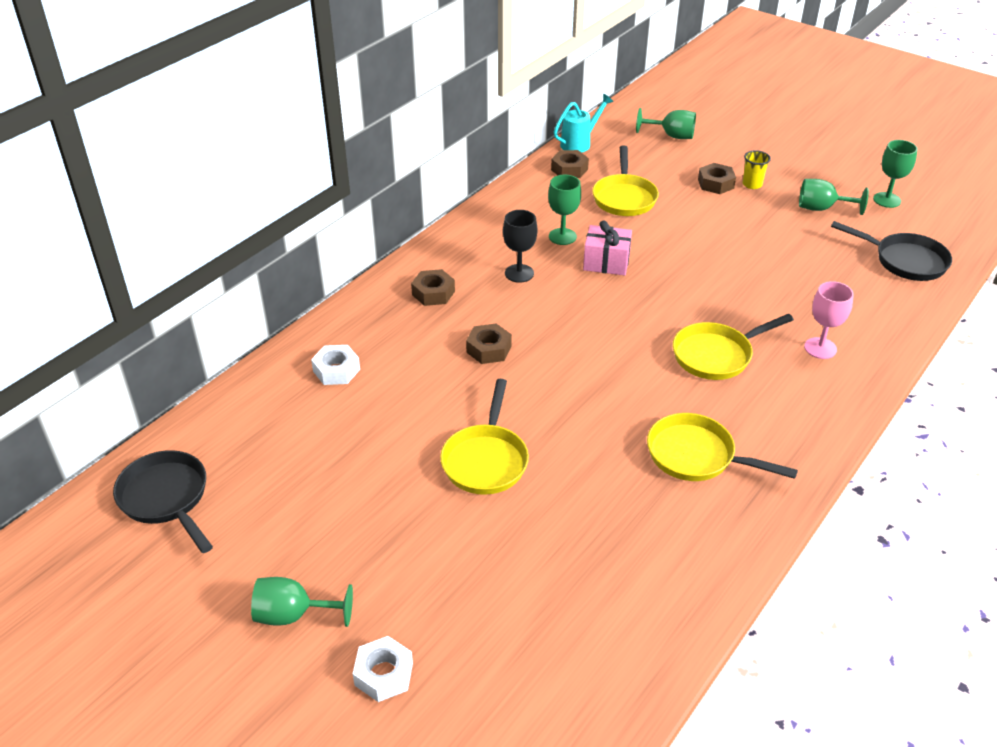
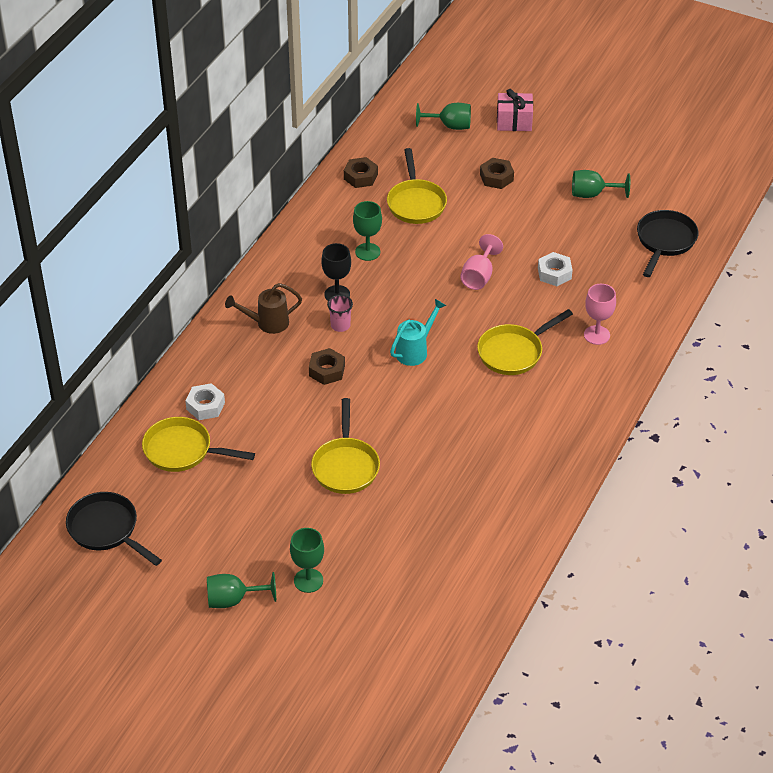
camera: 10 degrees left, 5 degrees up
white nut [353,636,413,702] -> white nut moved to [538,252,573,286]
brown nut [411,269,455,306] -> brown watering can [225,283,302,334]
turquoise watering can [554,94,613,153] -> turquoise watering can moved to [390,299,446,366]
pink gift [583,220,632,275] -> pink gift moved to [497,89,533,131]
yellow pan [647,413,798,481] -> yellow pan moved to [142,417,255,472]
yellow cup [743,150,771,189] -> none
black pan [831,221,952,281] -> black pan turned 90 degrees counterclockwise [637,210,699,277]
green goblet [873,140,918,208] -> green goblet moved to [290,528,324,593]
none -> pink cup [327,295,353,332]
none -> pink goblet [460,234,503,290]

